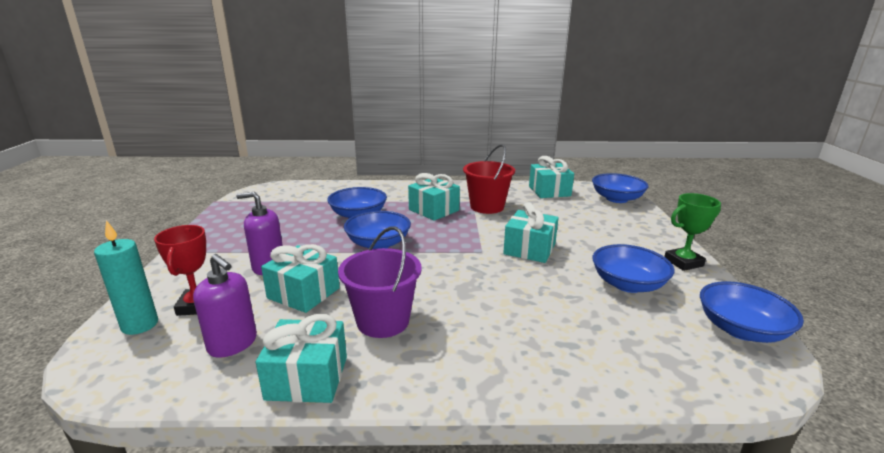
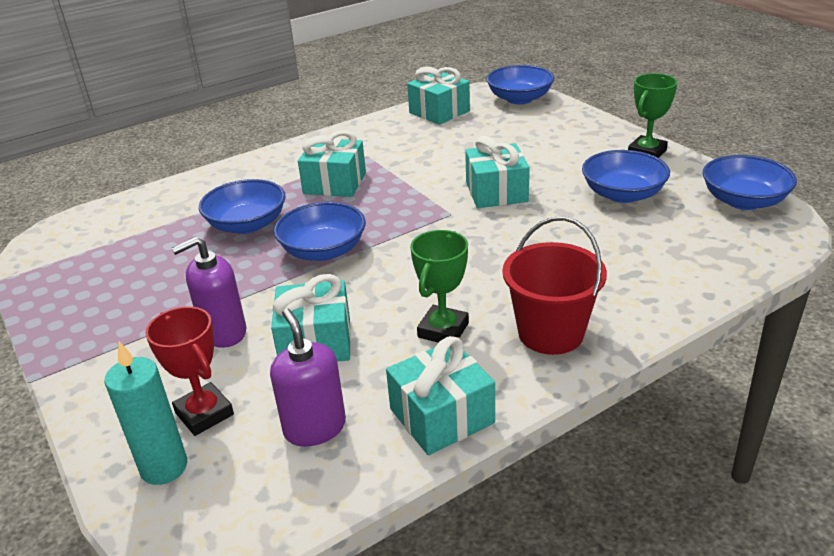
camera: 30 degrees left, 10 degrees up
purple soap dispenser [193,254,257,358] -> purple soap dispenser turned 120 degrees counterclockwise [270,308,346,447]
purple bucket [338,227,422,338] -> green trophy [410,230,469,343]
red bucket [463,144,515,214] -> red bucket moved to [502,216,607,355]

